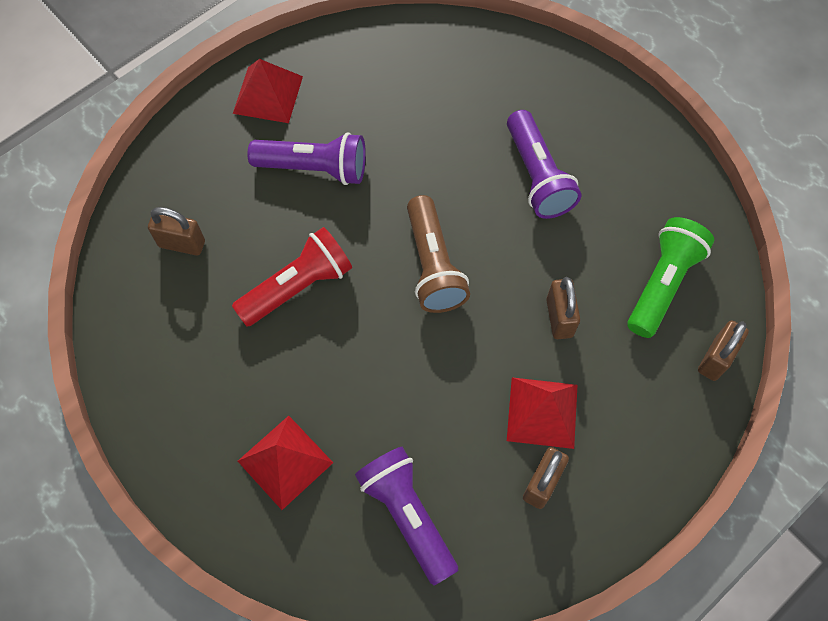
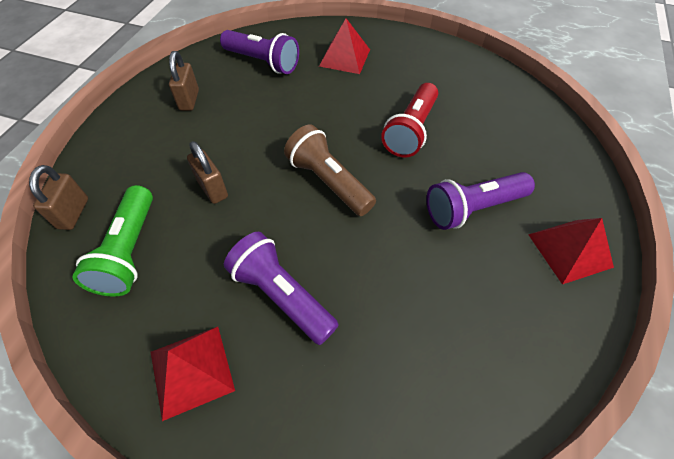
camera: 150 degrees right, 10 degrees down
brown padlock [148,207,205,256] -> none
red pyramid [507,377,578,449] -> red pyramid moved to [151,327,235,421]

